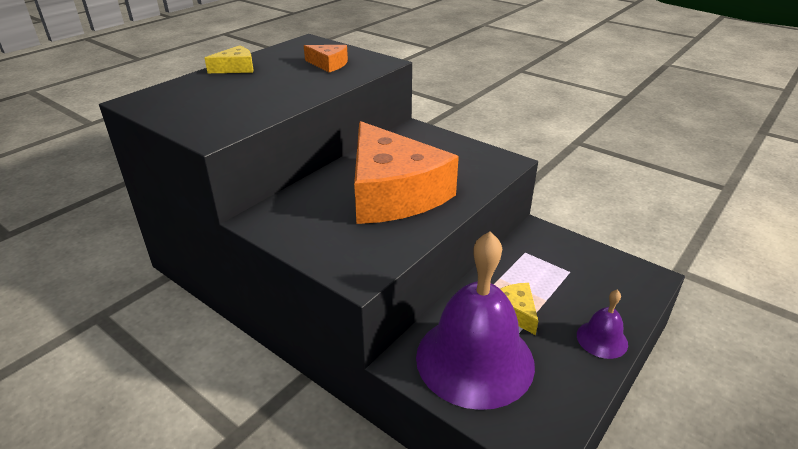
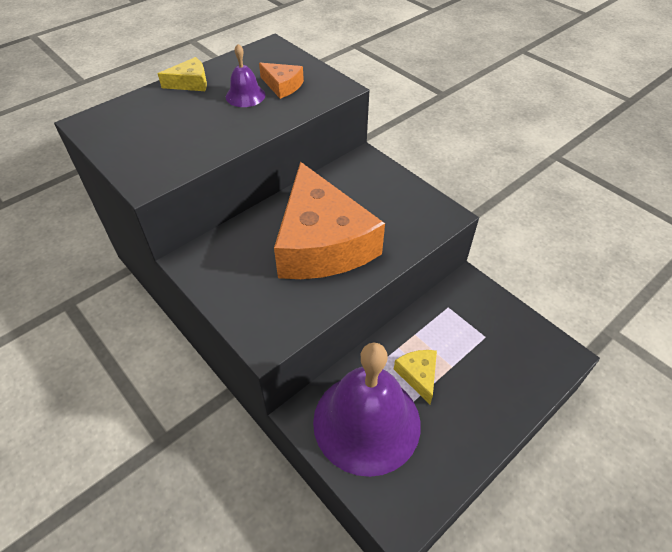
camera: 10 degrees right, 15 degrees up
purple bell [577,290,628,359] -> purple bell moved to [226,44,266,107]

